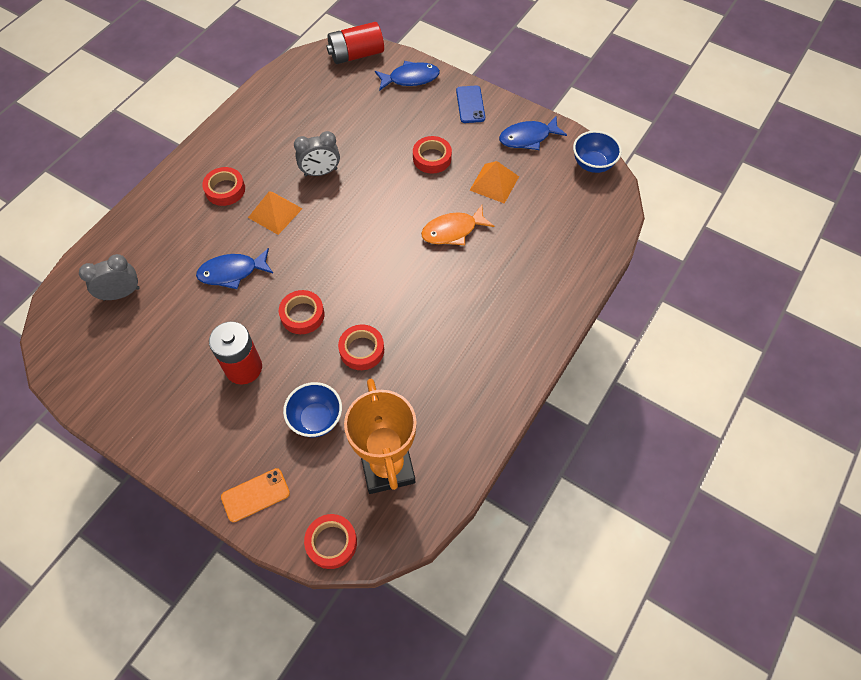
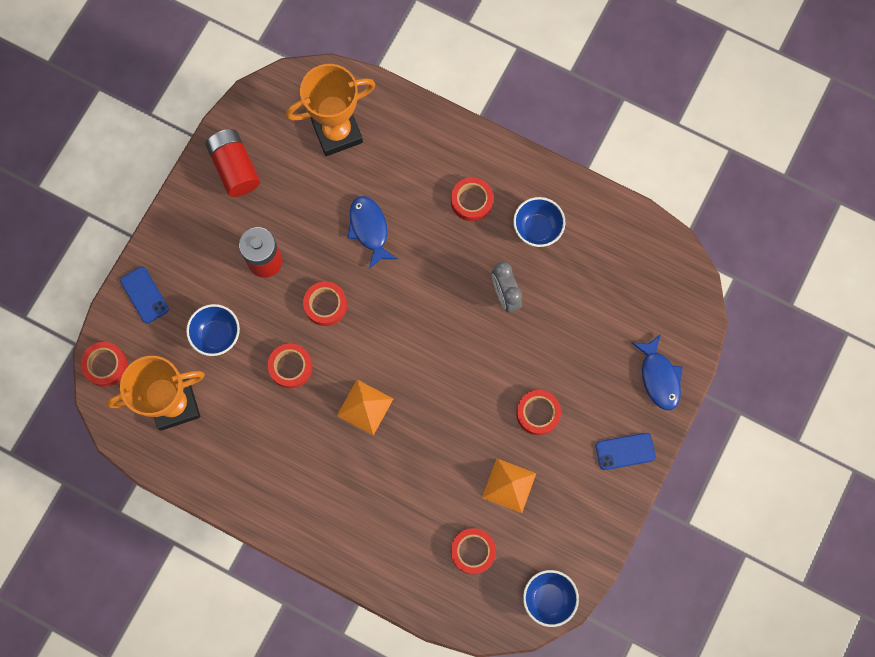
camera: 85 degrees right, 15 degrees up
grey clock [79,254,140,301] -> orange trophy [286,64,376,156]
orange phone [221,468,290,522] -> blue phone [120,267,169,324]
orange pyramid [248,192,303,235] -> orange pyramid moved to [337,380,393,435]
red battery [327,22,384,64] -> red battery moved to [206,129,260,197]
orange fish [421,205,494,245] -> none
blue fish [499,116,567,150] -> none
none -> red tape [451,528,496,574]
none -> blue bowl [513,197,565,247]

